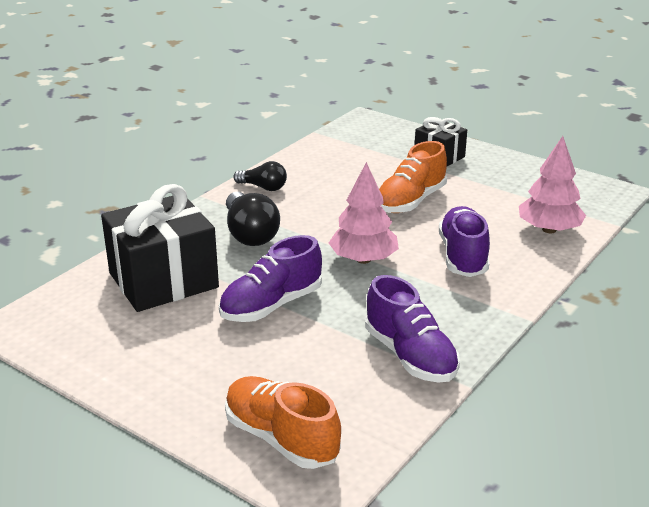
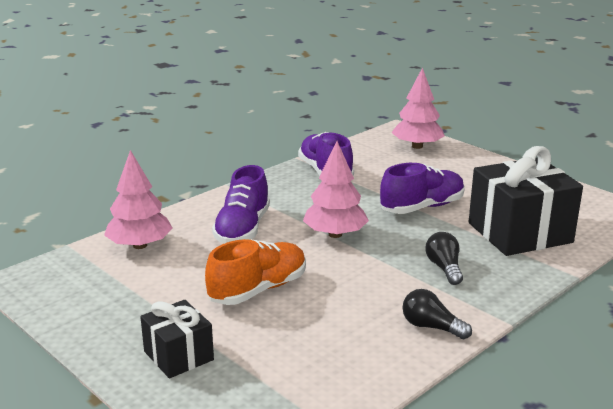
camera: 170 degrees left, 5 degrees down
orange shoe [225,376,341,469] -> pink tree [391,67,445,149]
black light bulb [226,192,280,246] -> black light bulb [425,232,463,285], size x0.62

